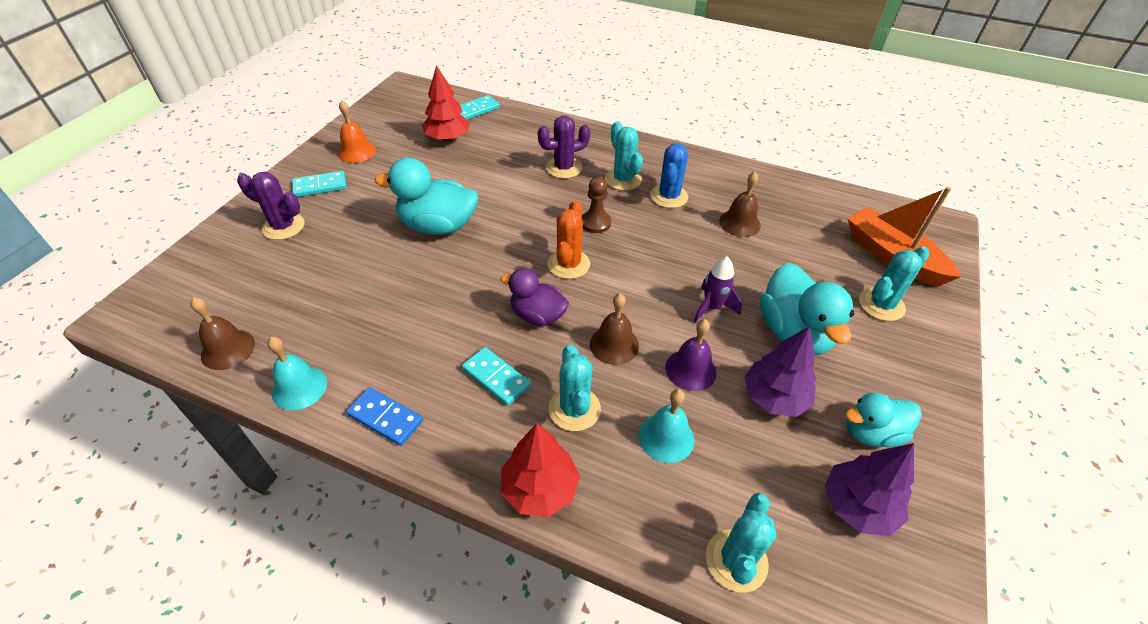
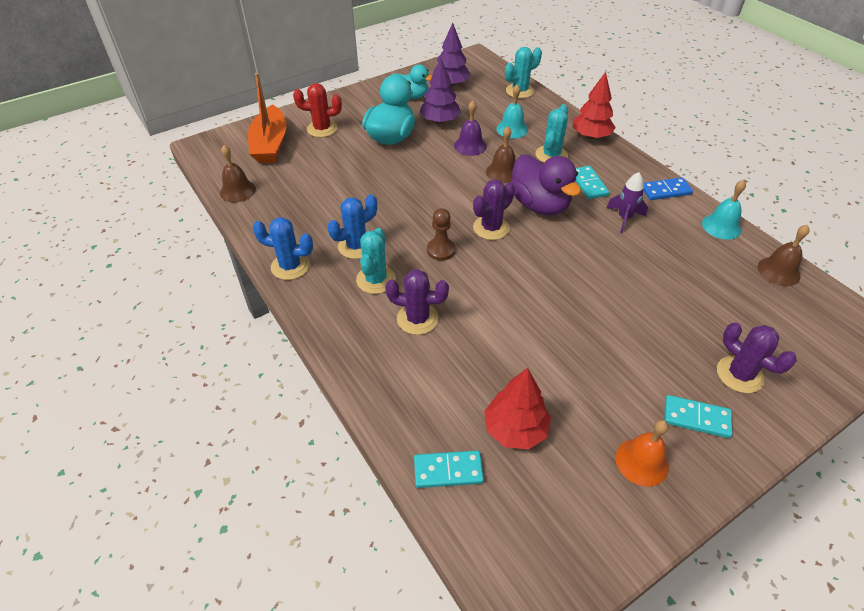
camera: 145 degrees left, 0 degrees up
blue domino [346,387,423,446] -> blue domino turned 75 degrees counterclockwise [643,177,693,200]
turquoise duck [375,158,478,235] -> none
purple duck [500,268,569,326] -> purple duck [510,154,581,215], size x1.55
orange cactus [547,200,590,279] -> purple cactus [473,179,515,240]
purple rocket [694,256,742,323] -> purple rocket moved to [606,172,648,233]
brown bell [719,172,761,237] -> brown bell moved to [220,145,256,202]
turquoise cactus [859,246,929,321] -> red cactus [293,83,342,137]
none -> blue cactus [252,217,313,280]

